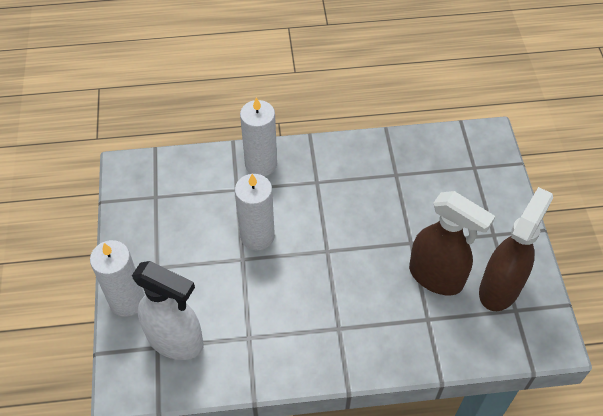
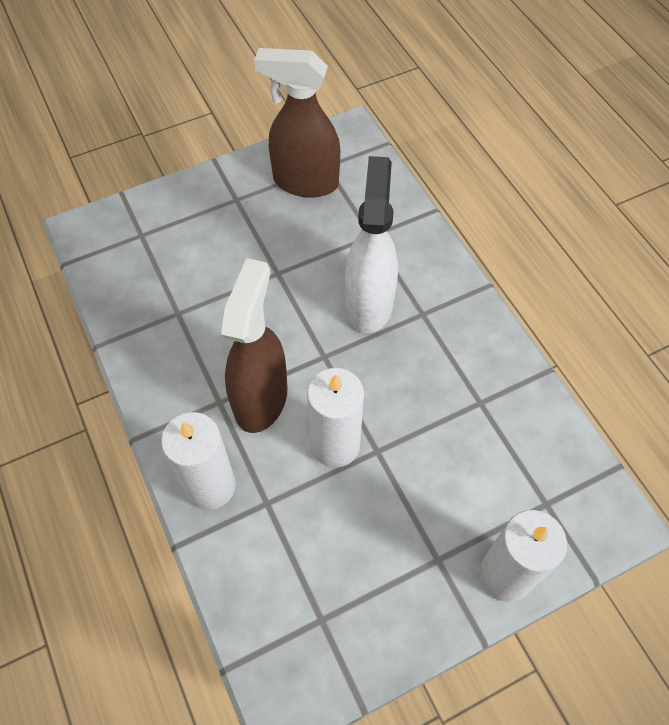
camera: 110 degrees left, 5 degrees up
white spray bottle [132,261,203,360] -> white spray bottle moved to [345,156,398,333]
brown spray bottle [409,191,495,295] -> brown spray bottle moved to [221,258,288,433]

